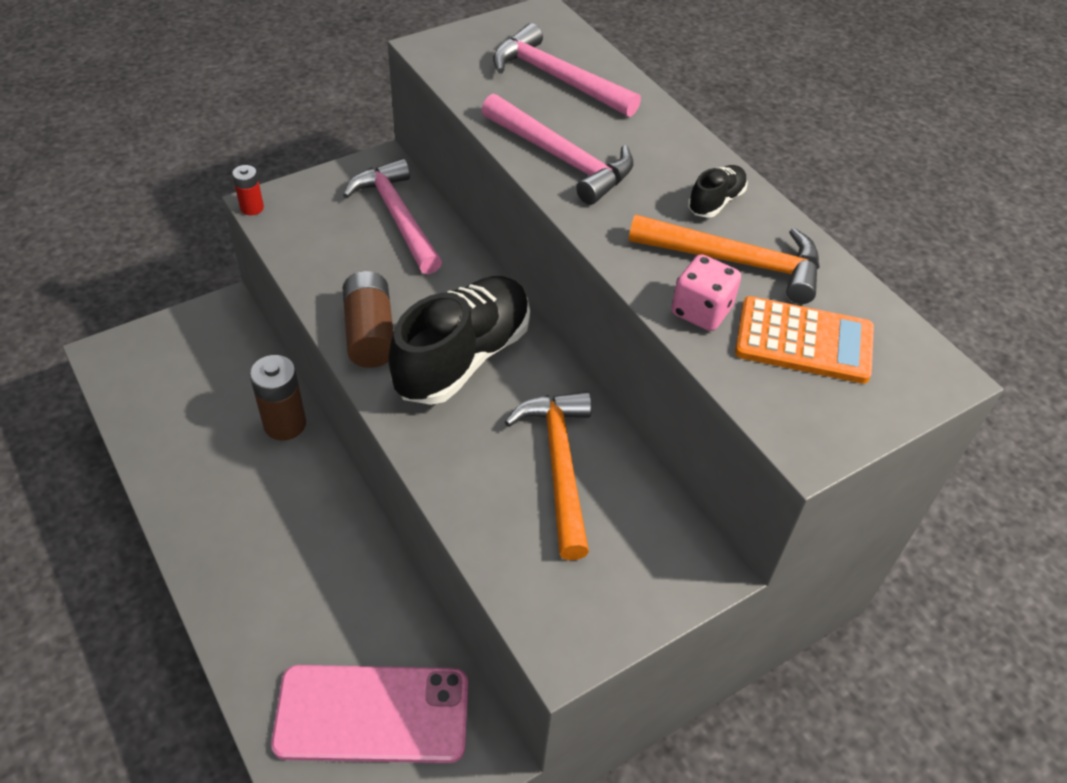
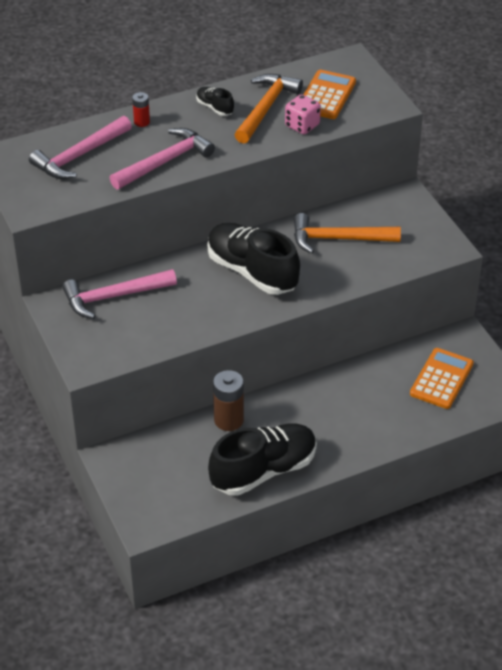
camera: 80 degrees left, 5 degrees down
red battery [232,165,264,215] -> red battery moved to [132,92,150,127]
pink phone [271,665,468,763] -> orange calculator [410,348,474,409]
brown battery [343,271,393,368] -> none
none -> black shoe [208,423,317,496]

